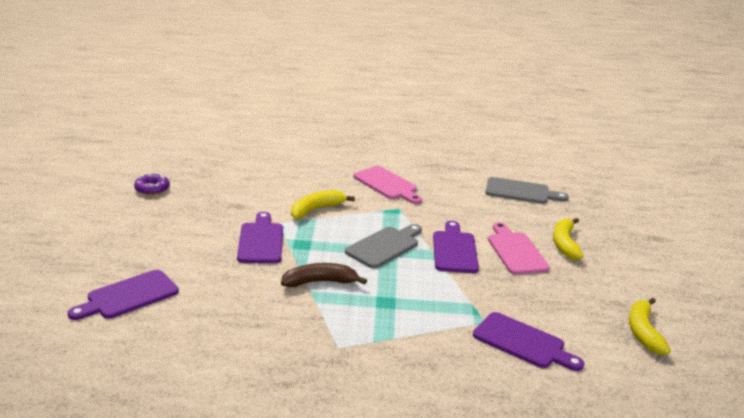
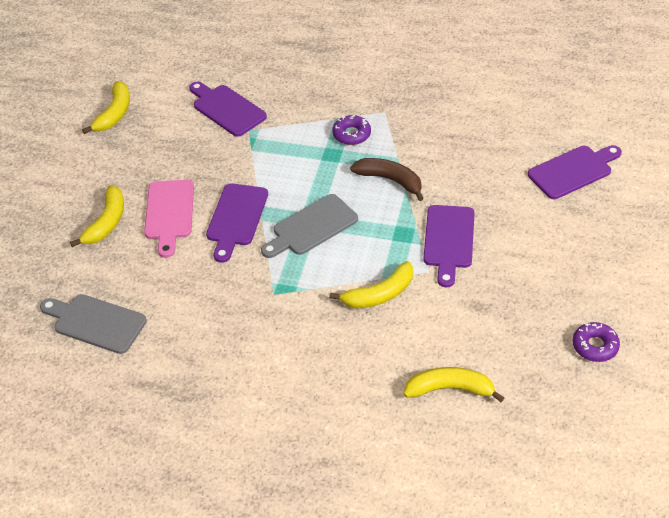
camera: 165 degrees left, 20 degrees up
brown banana [281,263,367,287] -> brown banana turned 150 degrees counterclockwise [350,158,424,201]
pink cutting board [354,166,422,204] -> none
none -> purple donut [332,115,371,145]
none -> yellow banana [403,367,504,402]

